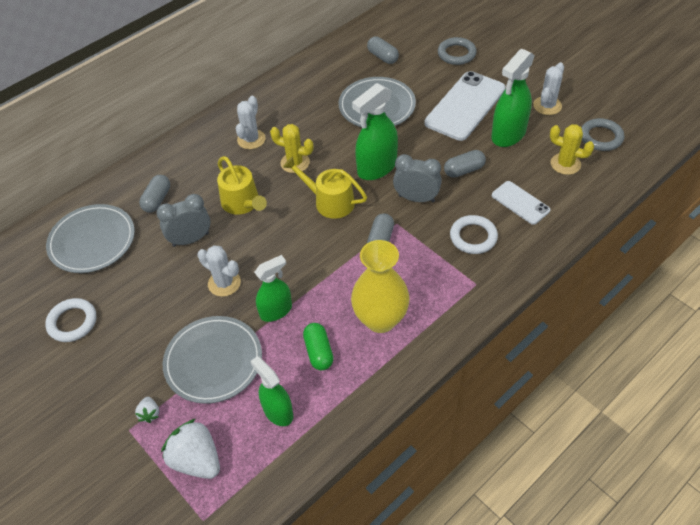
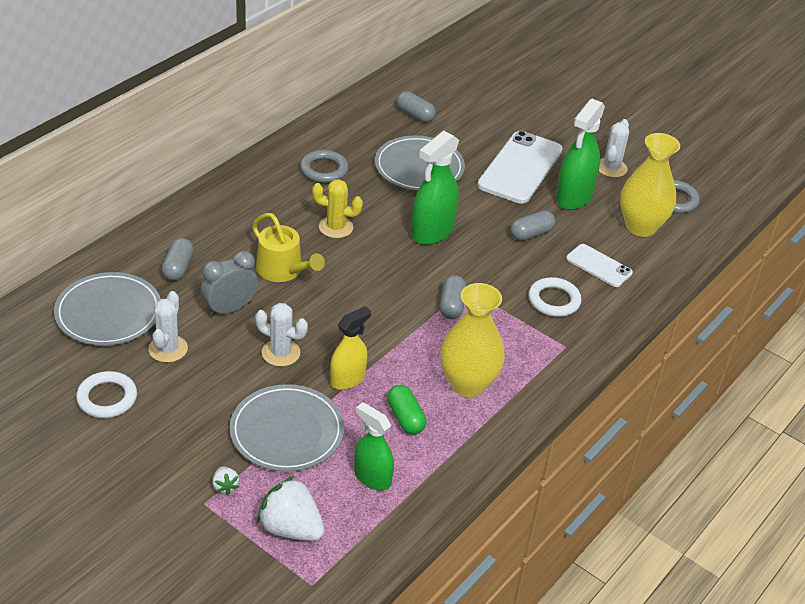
camera: 15 degrees left, 10 degrees down
white cactus [236,96,266,149] -> white cactus moved to [148,291,188,363]
green spray bottle [254,255,292,322] -> yellow spray bottle [330,306,371,390]
yellow watering can [283,156,367,219] -> none
grey clock [393,154,442,202] -> none
grey ring [438,37,477,65] -> grey ring moved to [300,150,349,183]
yellow cactus [550,124,594,175] -> yellow vase [620,133,680,237]

